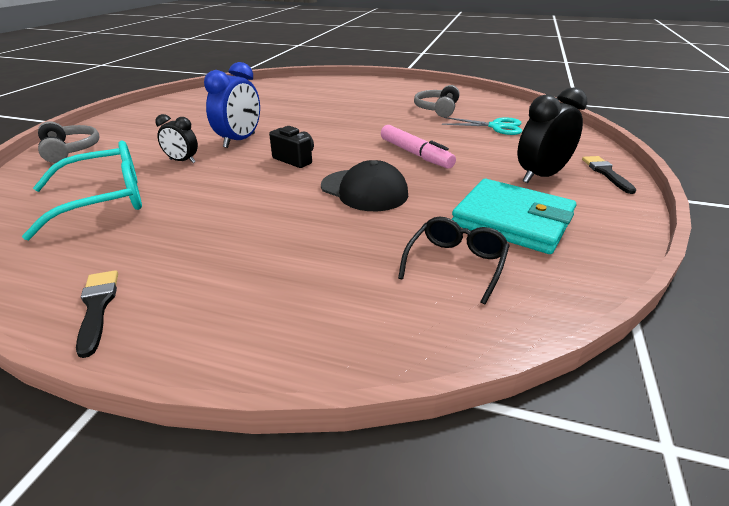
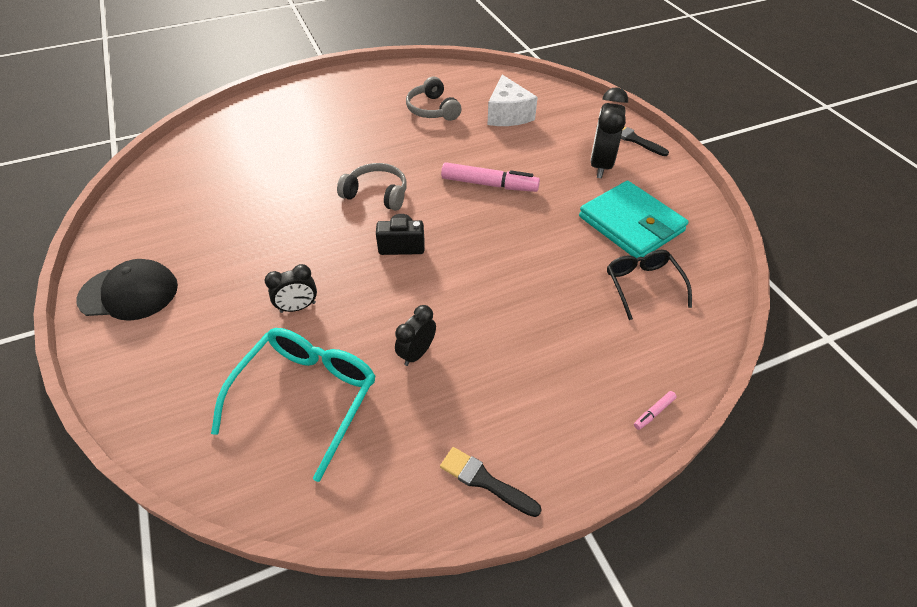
camera: 40 degrees left, 15 degrees up
grey headphones [38,121,100,163] -> grey headphones moved to [337,163,407,211]
blue clock [204,62,260,148] -> none
black cap [321,160,408,211] -> black cap moved to [76,259,178,321]
turquoise scissors [442,117,522,135] -> white cheese [487,75,538,126]
turquoise wallet [452,179,576,254] -> turquoise wallet turned 60 degrees clockwise [579,181,688,258]
none -> black clock [395,305,436,366]
none -> pink marker [634,391,677,430]

